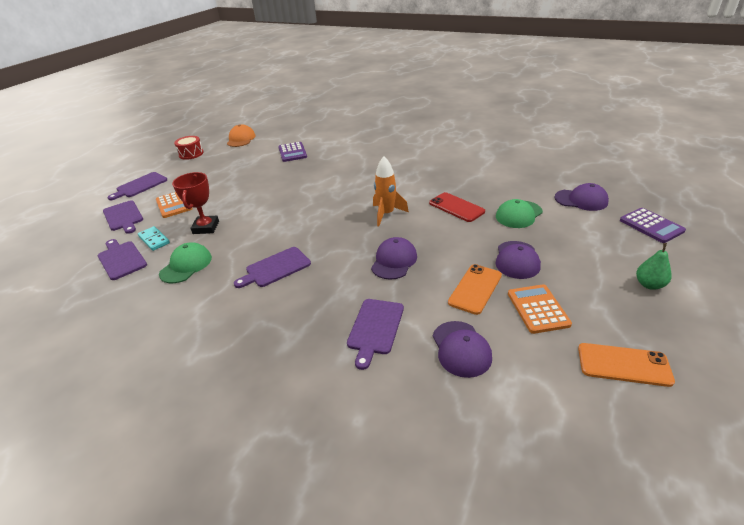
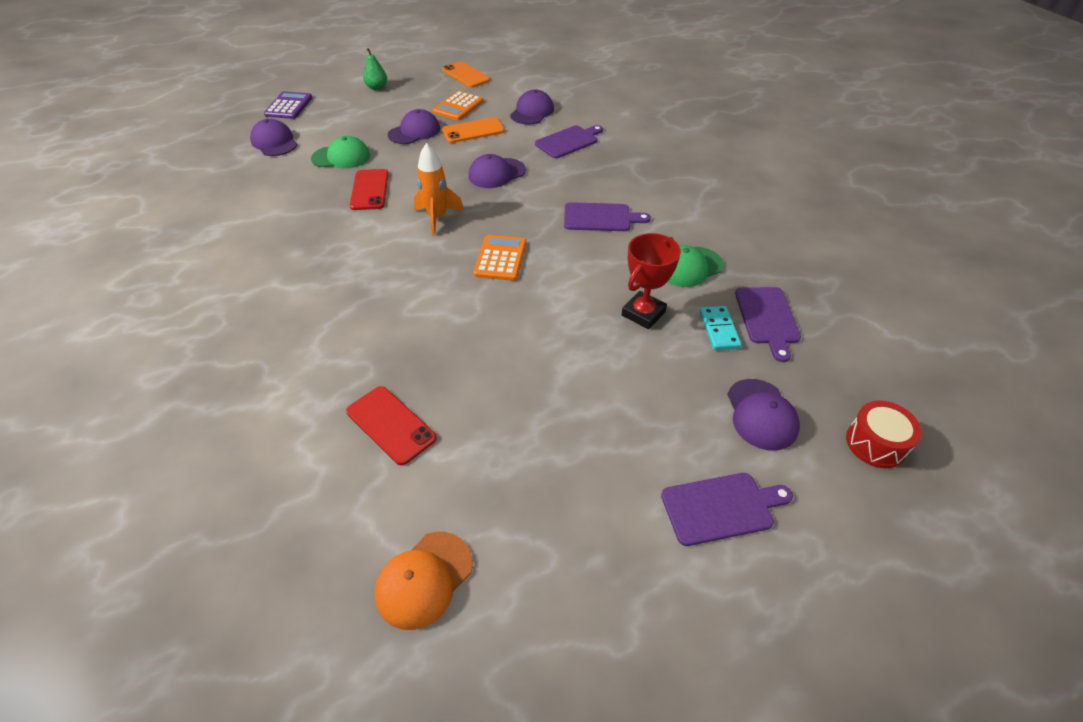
camera: 145 degrees left, 10 degrees up
purple cutting board [103,200,143,234] -> purple cap [727,379,800,451]
orange calculator [156,192,193,218] -> orange calculator moved to [473,235,526,281]
red drum [174,136,204,160] -> red drum moved to [846,401,922,468]
purple calculator [278,142,307,162] -> red phone [346,386,437,465]

